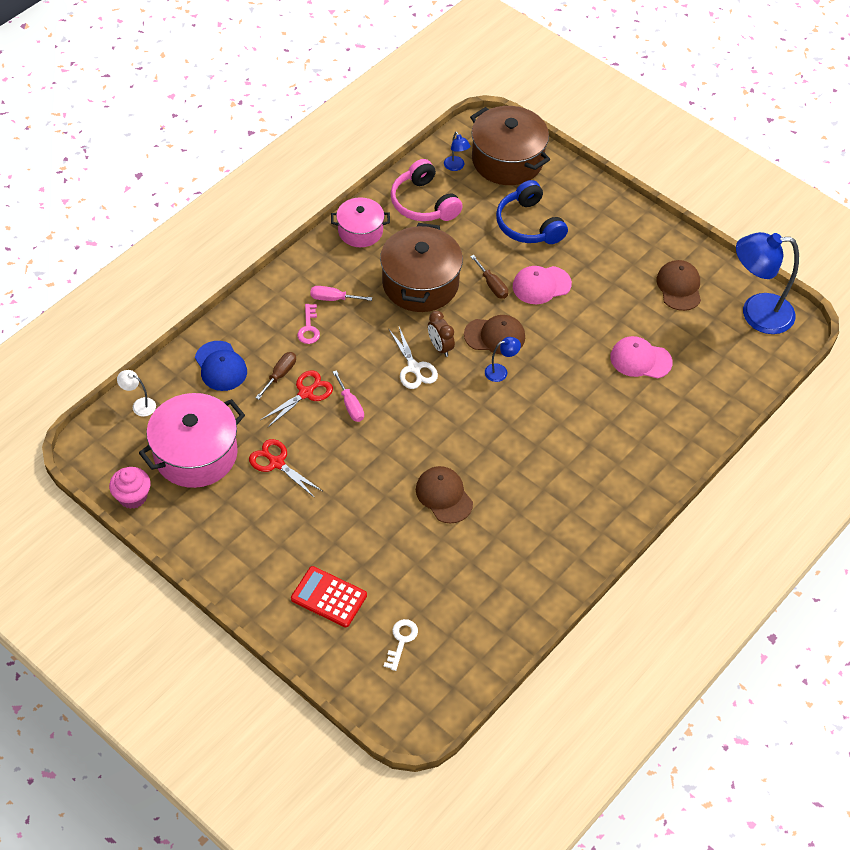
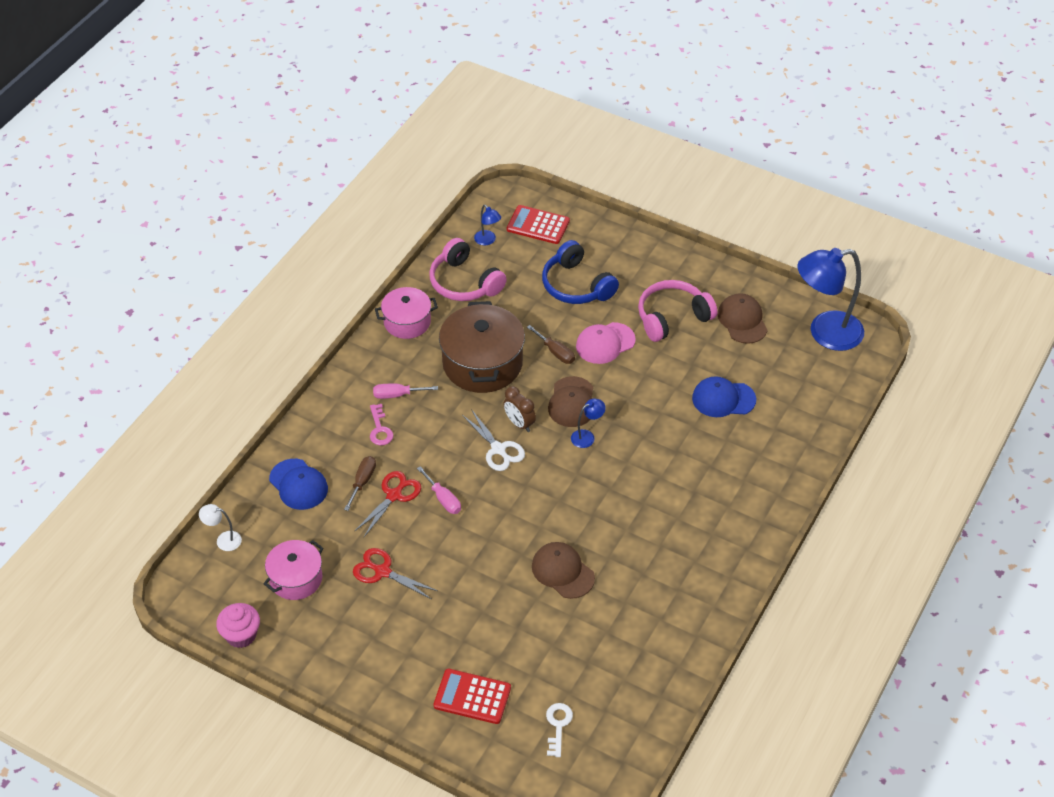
camera: 10 degrees left, 5 degrees down
pink pot [139,393,245,488] -> pink pot [263,540,324,600], size x0.60
brown cap [464,315,525,355] -> brown cap turned 105 degrees clockwise [548,376,593,427]
brown pot [470,106,550,185] -> red calculator [507,205,570,244]
pink cap [610,336,672,378] -> blue cap [692,376,756,417]
none -> pink headphones [638,280,717,342]

